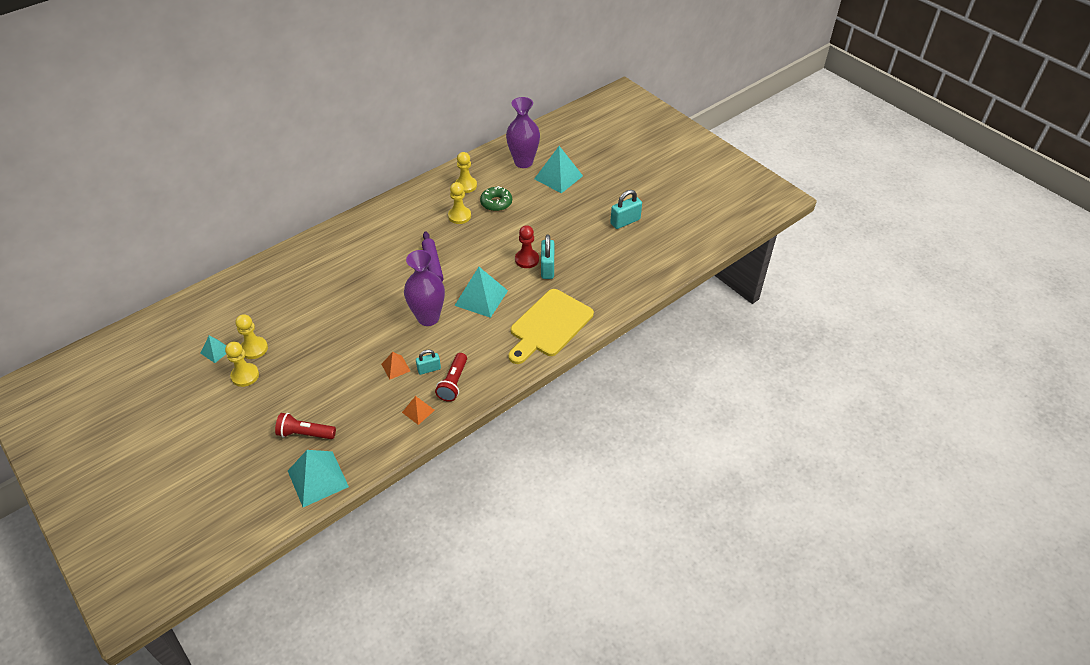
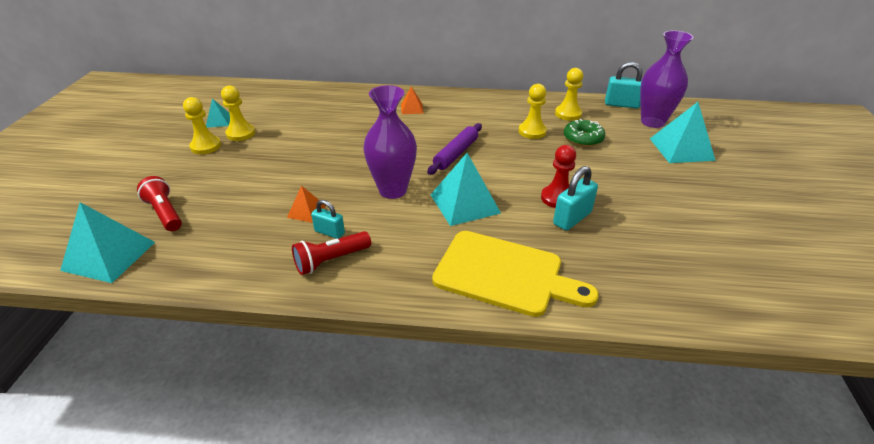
camera: 45 degrees right, 10 degrees down
orange pyramid [402,396,435,425] -> orange pyramid moved to [401,86,424,114]
yellow cutting board [509,289,594,364] -> yellow cutting board turned 150 degrees counterclockwise [432,231,599,317]
turquoise padlock [610,190,642,229] -> turquoise padlock moved to [605,62,642,108]

